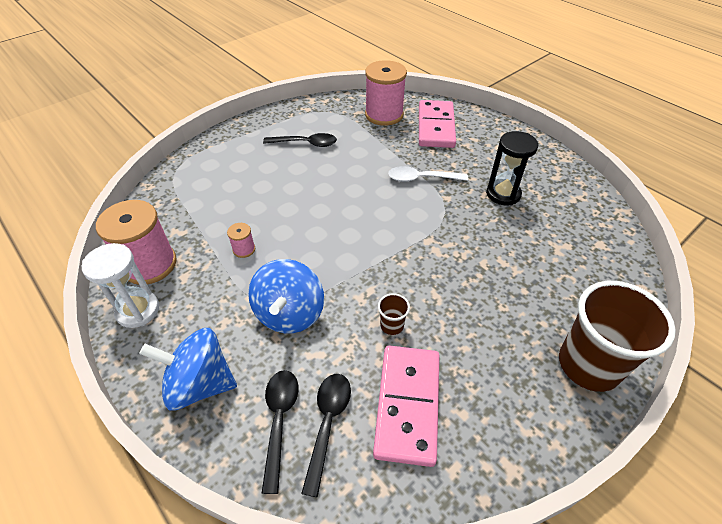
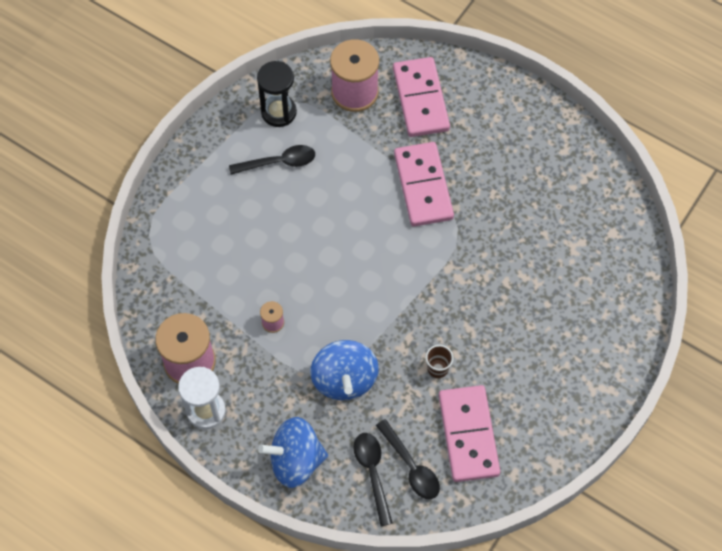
camera: 15 degrees left, 15 degrees up
black spoon [301,374,351,498] -> black spoon turned 150 degrees clockwise [376,419,440,499]
white spoon [388,166,468,182] -> pink domino [394,142,454,227]
black hourglass [486,131,538,206] -> black hourglass moved to [257,61,297,127]
brown cup [559,281,676,392] -> none

